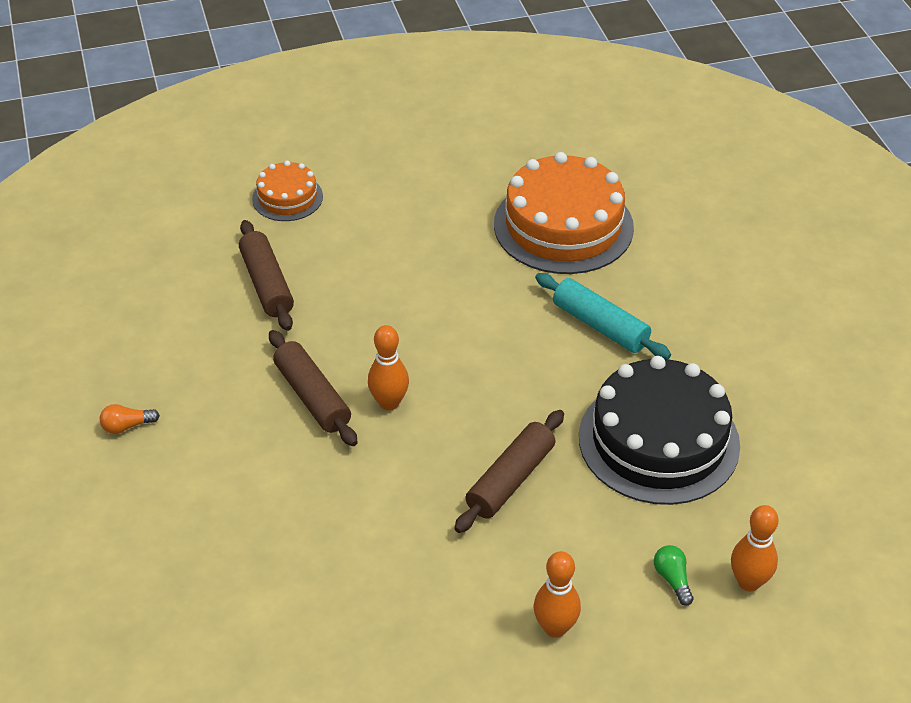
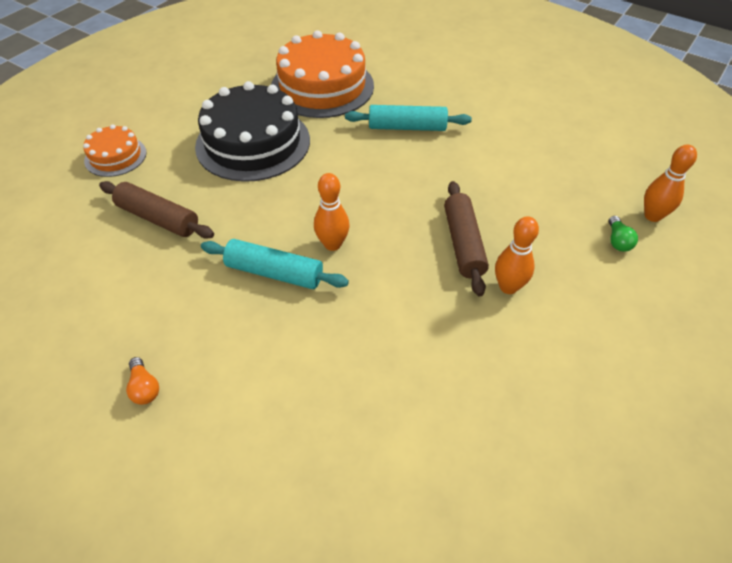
camera: 40 degrees left, 5 degrees up
orange light bulb [100,404,160,434] -> orange light bulb turned 60 degrees counterclockwise [126,357,159,405]
brown rolling pin [269,330,358,446] -> turquoise rolling pin [201,239,349,289]
orange bowling pin [534,551,581,638] -> orange bowling pin moved to [495,216,539,294]
black cake [579,356,740,505] -> black cake moved to [195,81,310,182]
green light bulb [654,545,693,606] -> green light bulb turned 120 degrees counterclockwise [608,216,638,252]

